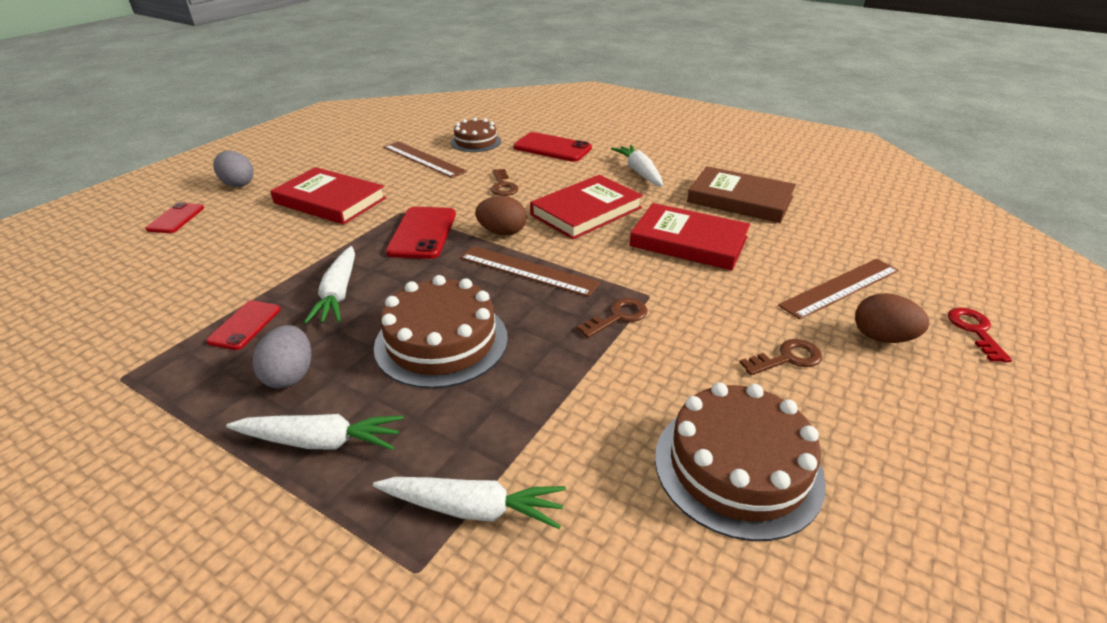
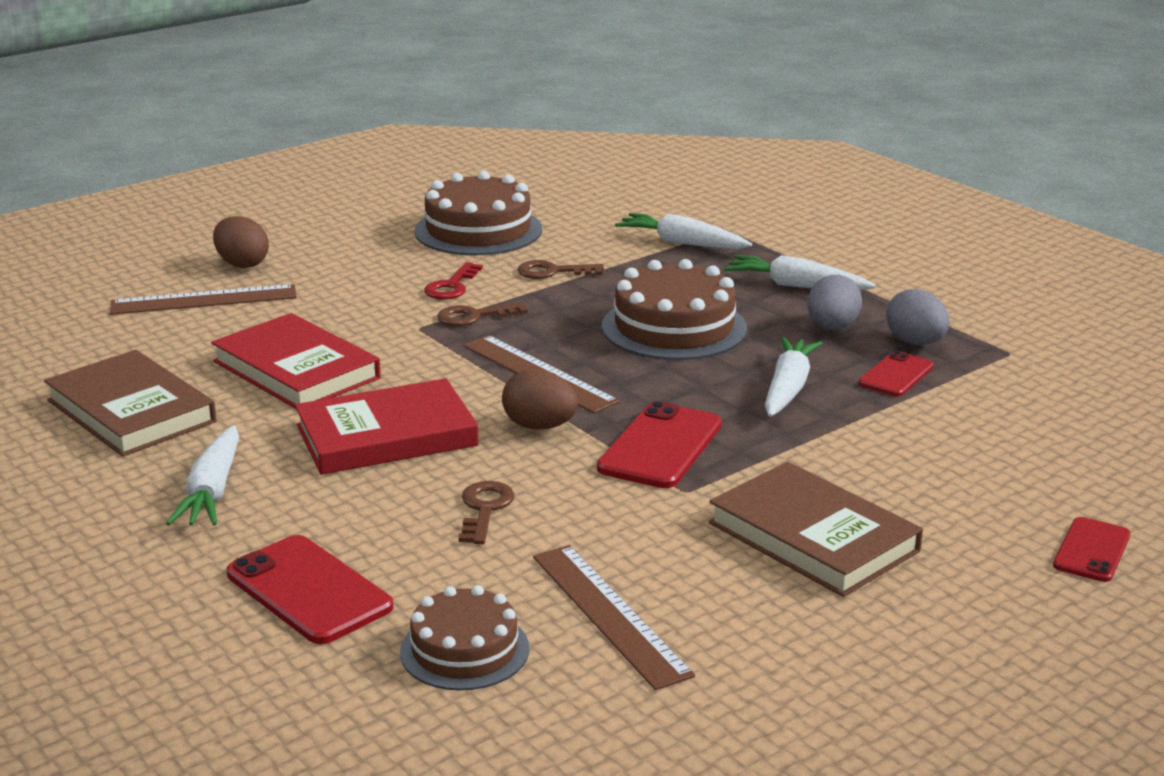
camera: 160 degrees left, 10 degrees down
grey egg [213,151,254,187] -> grey egg moved to [886,289,949,345]
red book [270,167,386,225] -> brown book [709,461,923,597]
brown key [739,339,822,375] -> brown key moved to [518,260,604,279]
red key [948,307,1012,362] -> red key moved to [424,262,483,300]

